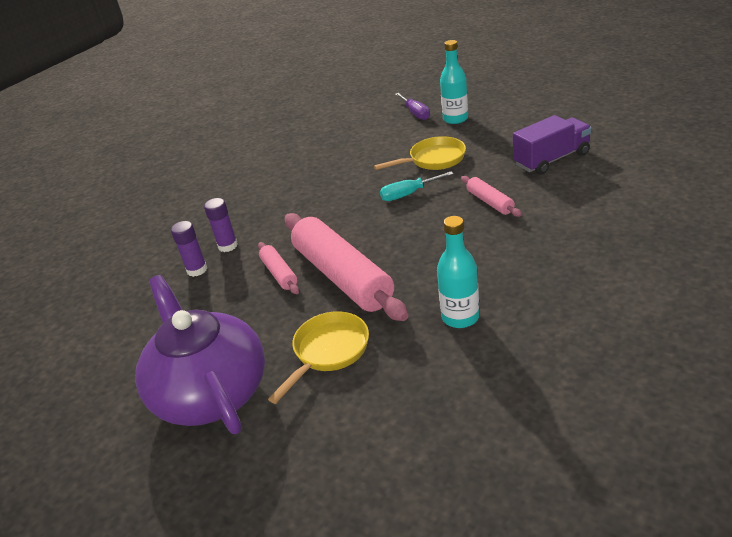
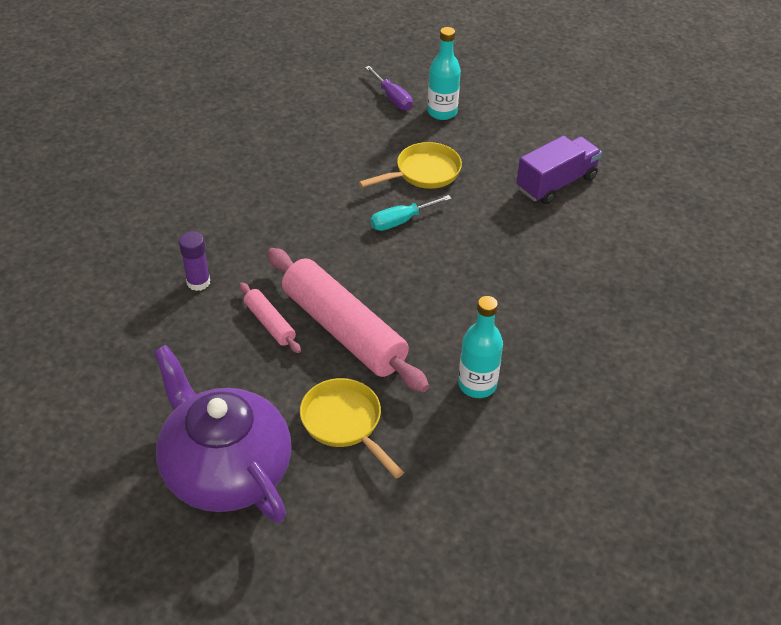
camera: 15 degrees left, 10 degrees up
purple glue stick [171,221,207,277] -> none
yellow pan [268,311,369,404] -> yellow pan turned 60 degrees counterclockwise [300,378,404,478]
pink rolling pin [461,176,522,217] -> none

